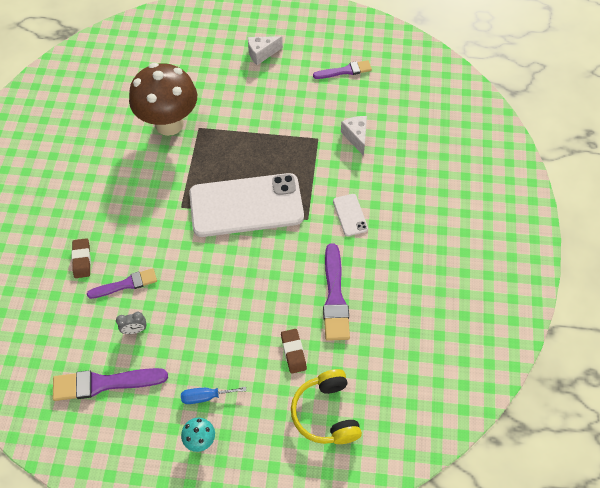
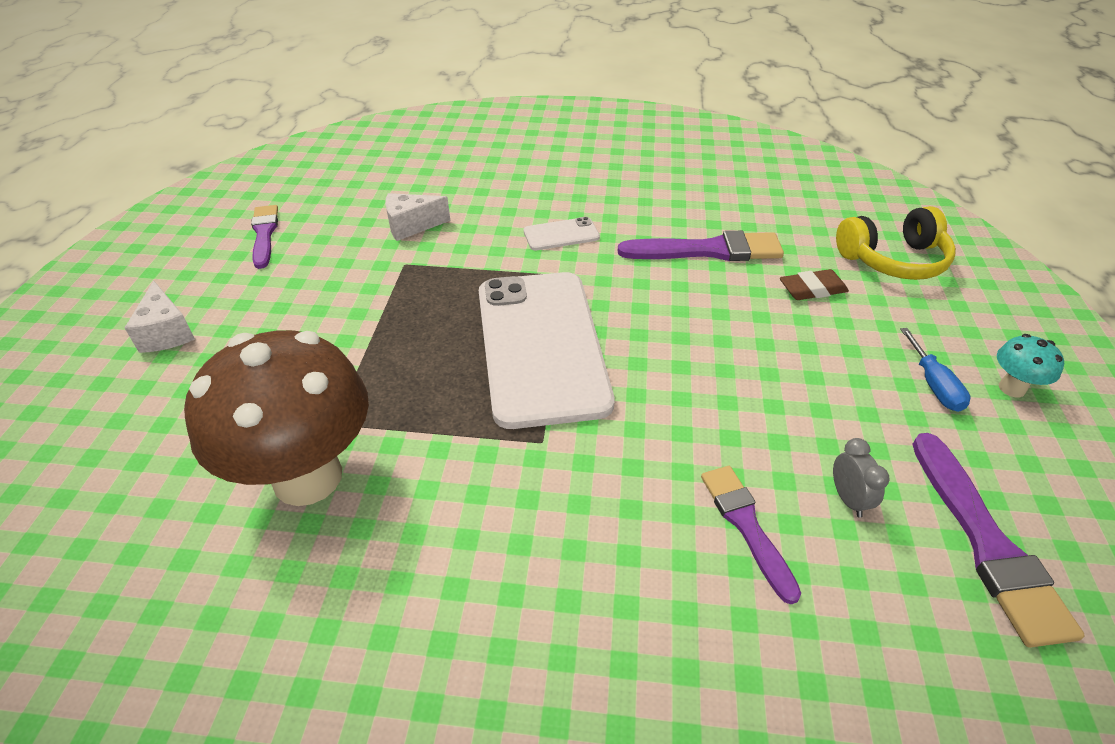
camera: 90 degrees left, 15 degrees down
brown eraser [72,238,91,278] -> none

